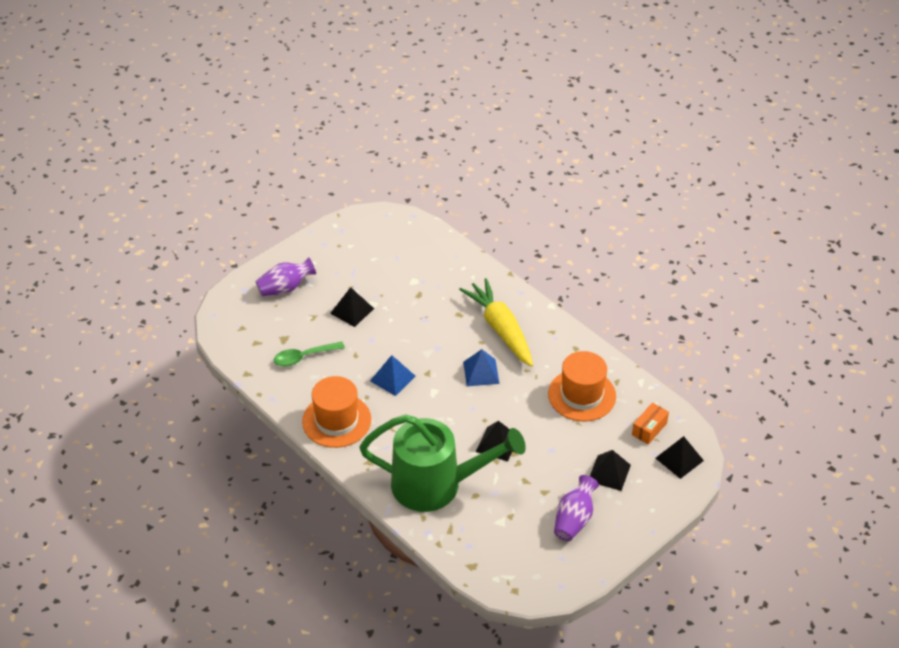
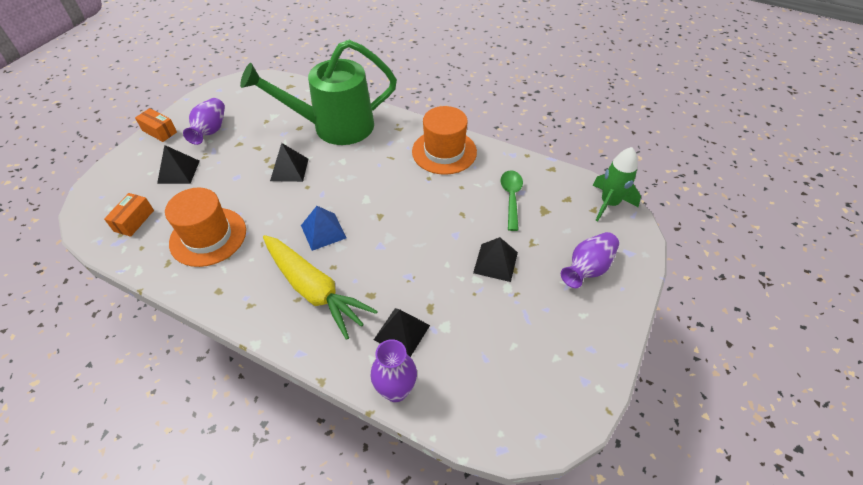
camera: 160 degrees right, 5 degrees up
green spoon [274,342,345,366] -> green spoon turned 45 degrees counterclockwise [501,170,523,231]
blue pyramid [370,355,415,396] -> none
black pyramid [655,436,704,479] -> black pyramid moved to [374,308,430,357]
none -> orange box [135,108,177,142]
none -> purple vase [371,339,417,402]
none -> green rocket [592,147,641,222]

